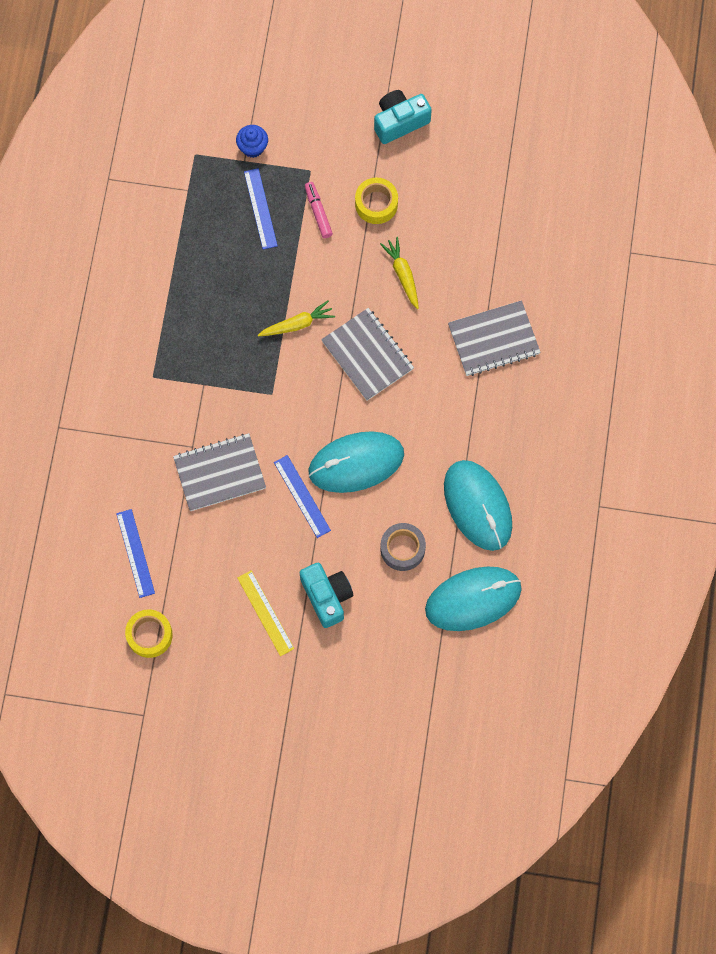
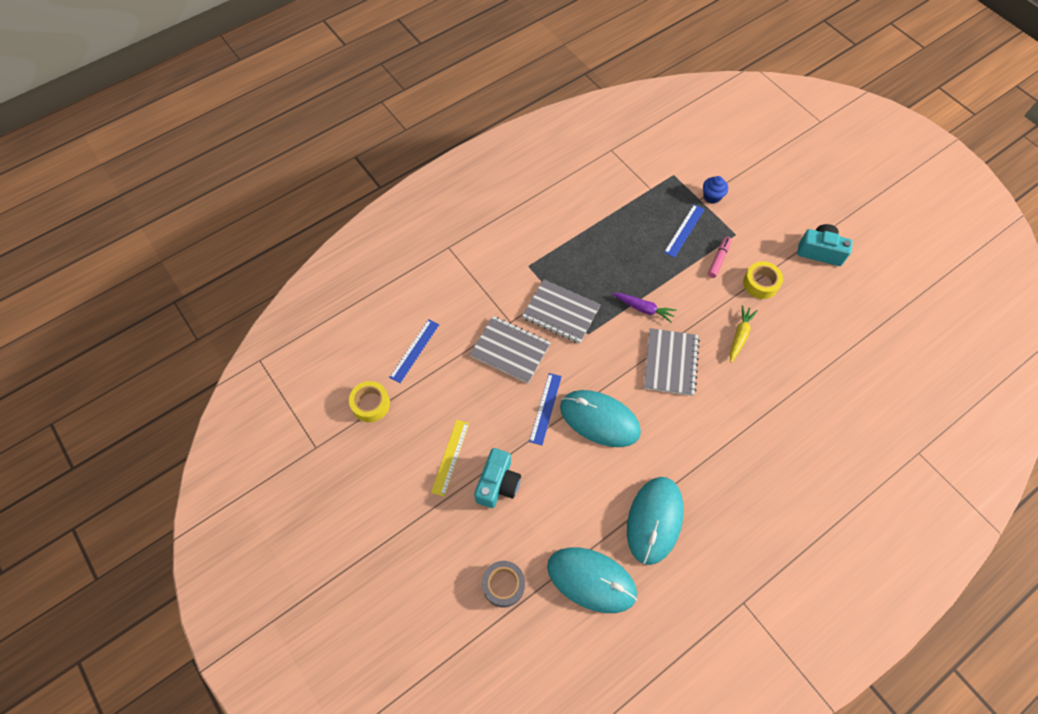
camera: 45 degrees right, 10 degrees down
yellow carrot [258,300,335,336] -> purple carrot [613,293,677,323]
grey tape [380,523,426,571] -> grey tape moved to [482,561,525,608]
grey notebook [448,300,541,376] -> grey notebook moved to [522,279,601,344]

